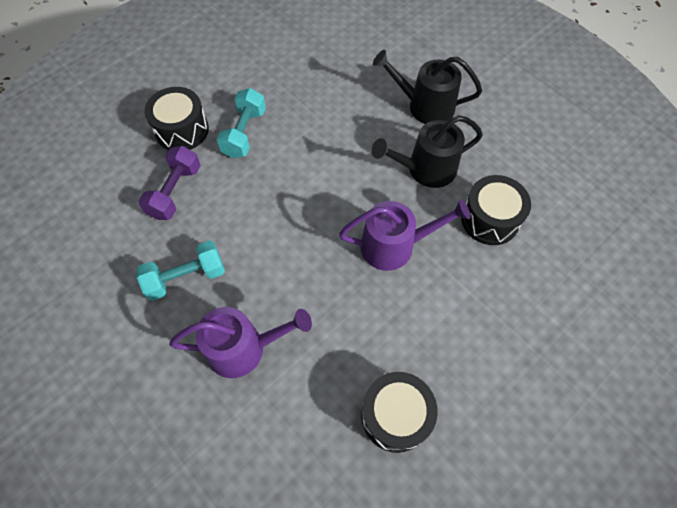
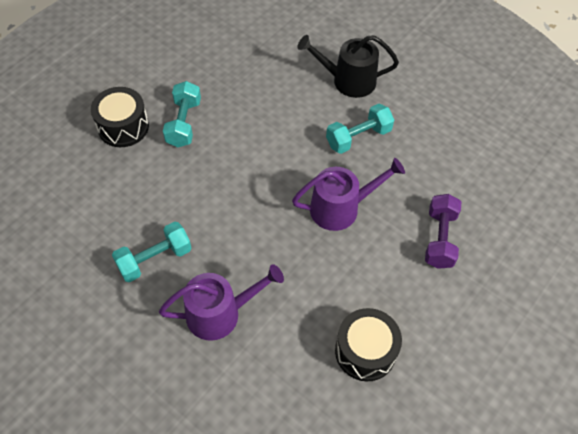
camera: 10 degrees left, 5 degrees down
purple dumbbell [139,146,200,220] -> purple dumbbell moved to [425,194,461,269]
black watering can [372,115,483,188] -> turquoise dumbbell [326,104,394,154]
black drum [461,175,531,245] -> none

